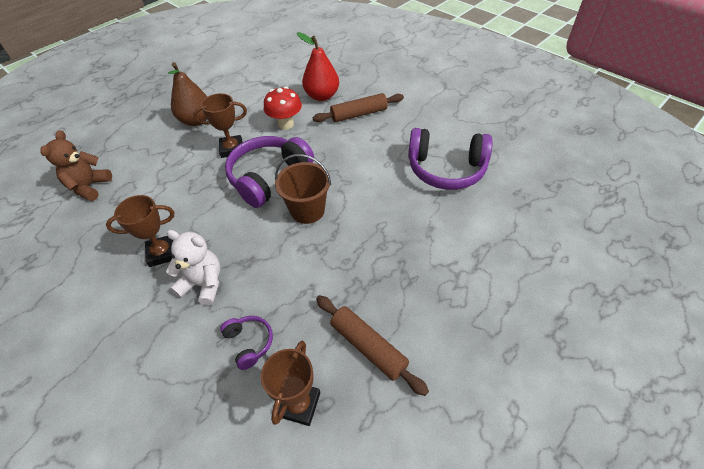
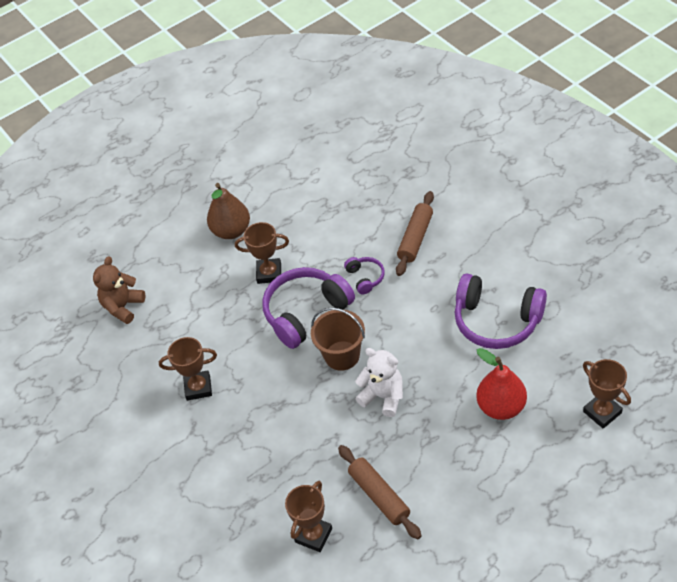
camera: 15 degrees right, 0 degrees up
white teddy bear [166,230,220,305] -> white teddy bear moved to [355,348,403,417]
purple headphones [220,316,273,370] -> purple headphones moved to [344,257,385,294]
red mushroom [264,86,302,130] -> none
red pear [297,32,339,101] -> red pear moved to [476,348,527,420]
brown rolling pin [313,93,404,122] -> brown rolling pin turned 60 degrees counterclockwise [396,191,434,276]
none -> brown trophy [583,359,631,429]

